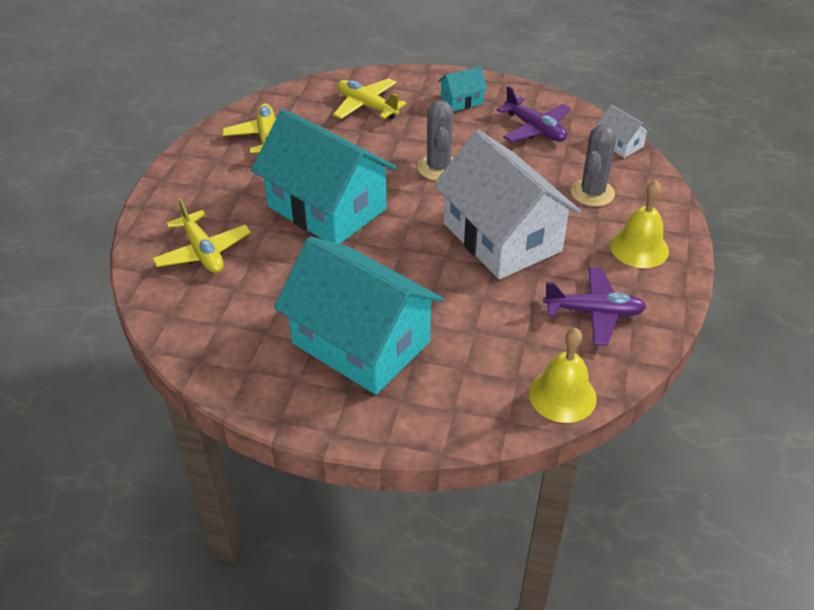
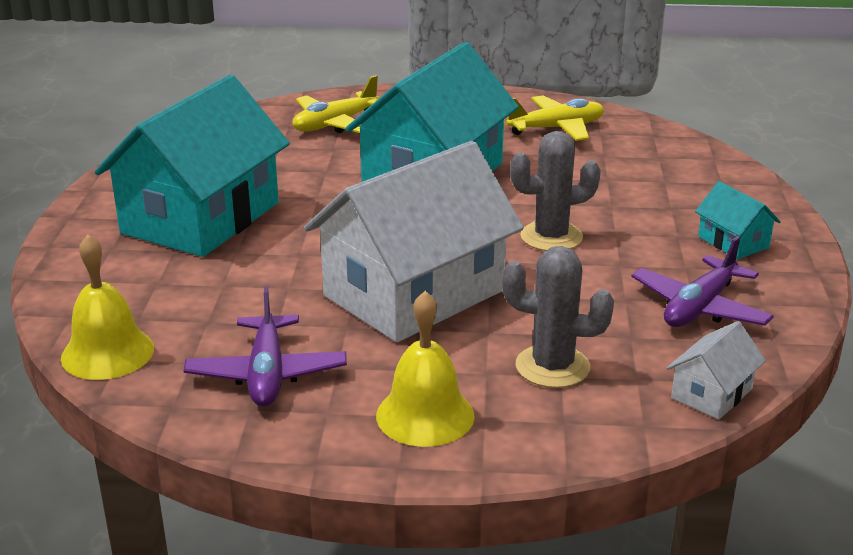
camera: 80 degrees right, 15 degrees down
yellow plane [333,78,406,119] -> none

